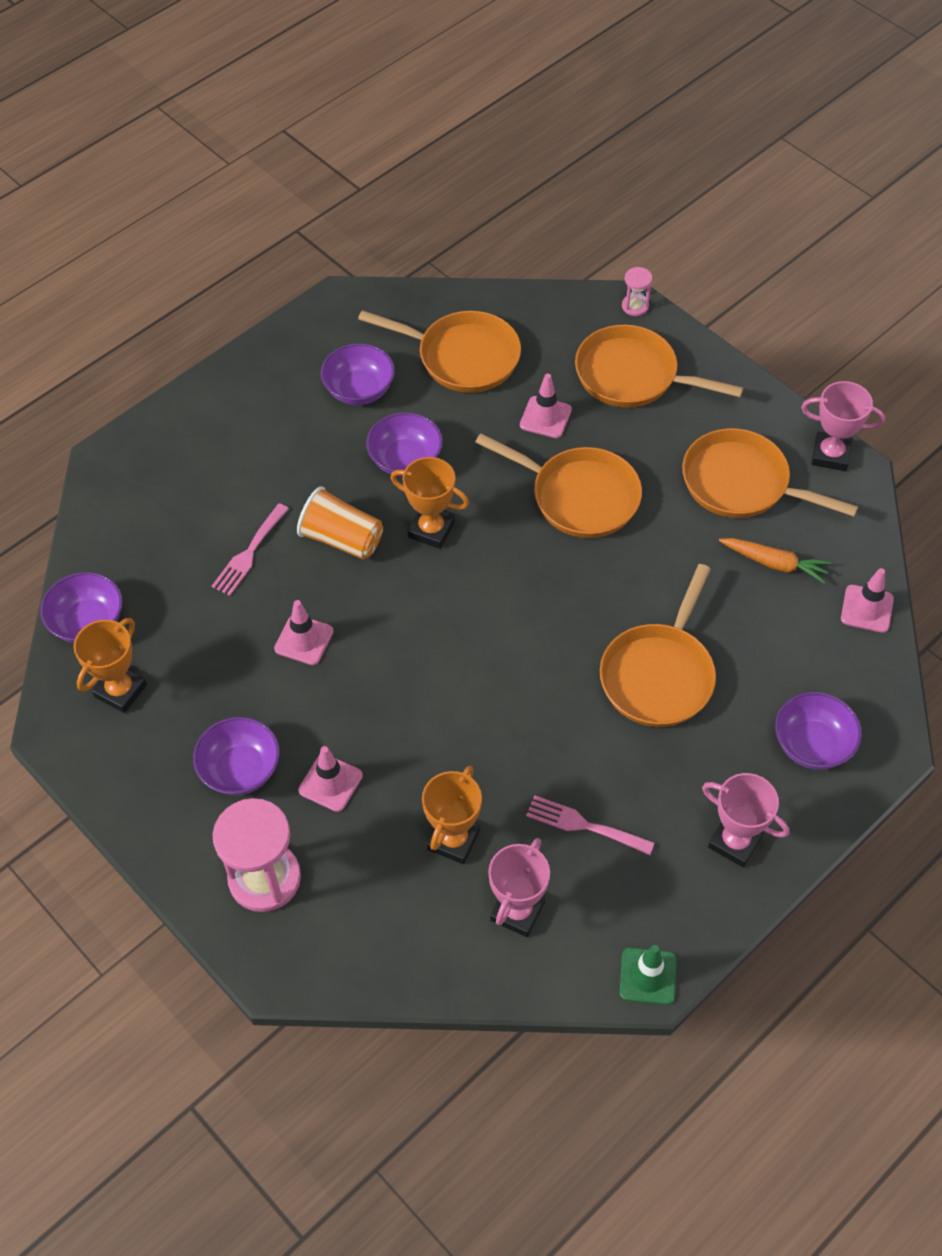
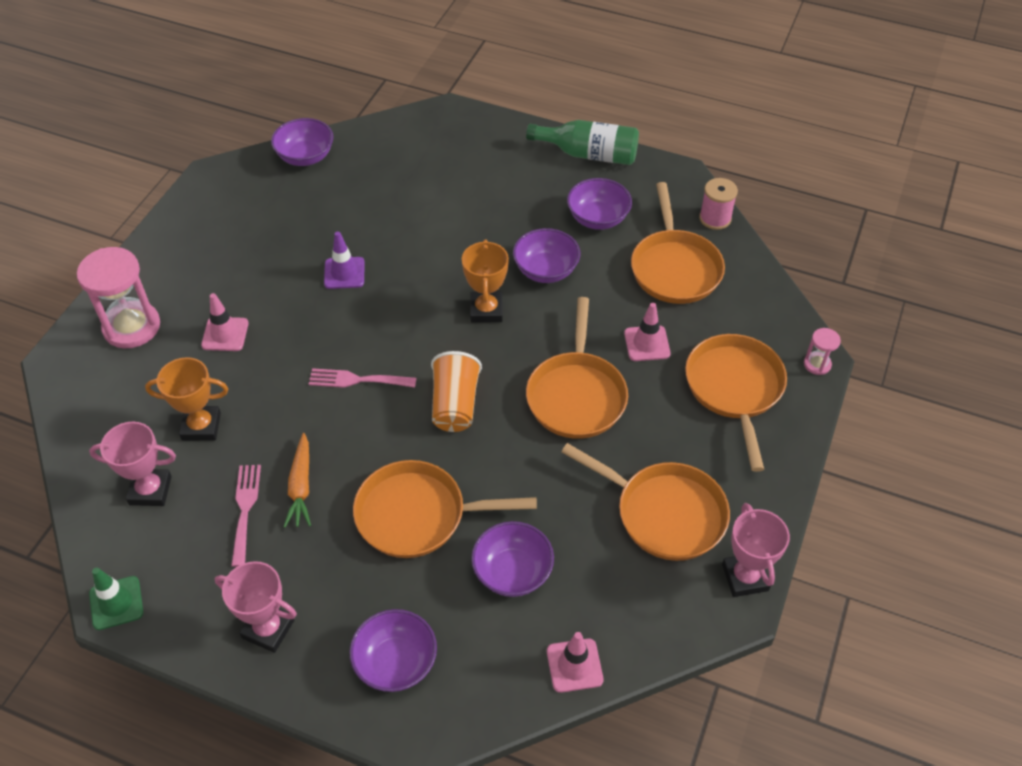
camera: 65 degrees right, 5 degrees down
orange trophy [73,618,147,713] -> none
purple bowl [193,717,280,796] -> purple bowl moved to [471,521,554,597]
pink fork [211,503,289,596] -> pink fork moved to [309,368,416,388]
pink traffic cone [274,600,334,665] -> purple traffic cone [324,231,365,289]
orange cup [297,486,383,559] -> orange cup moved to [431,351,482,432]
orange pan [682,428,858,518] -> orange pan turned 120 degrees clockwise [561,443,730,561]
pink trophy [702,773,789,867] -> pink trophy turned 75 degrees counterclockwise [215,561,297,653]
orange carrot [719,538,832,584] -> orange carrot moved to [284,433,311,528]
none -> green bottle [526,120,639,165]
none -> pink spool [699,178,738,230]

